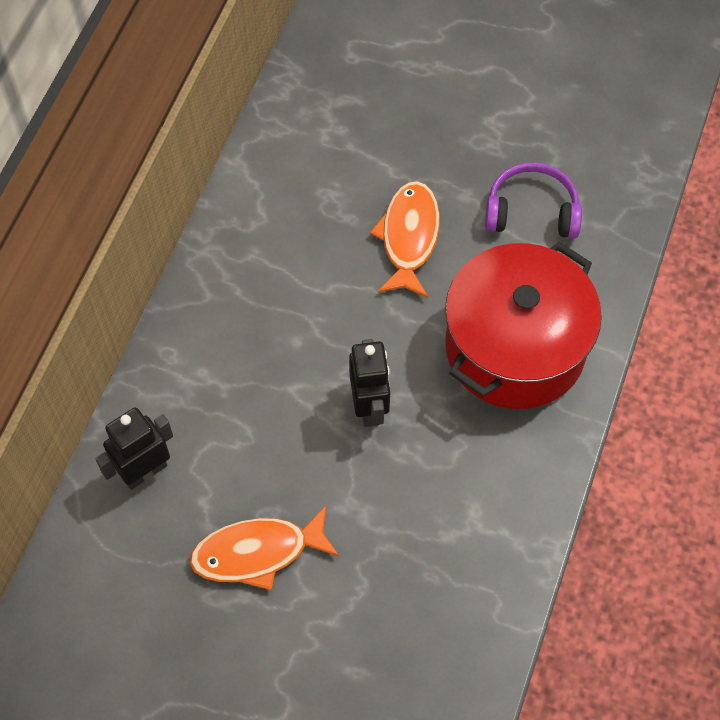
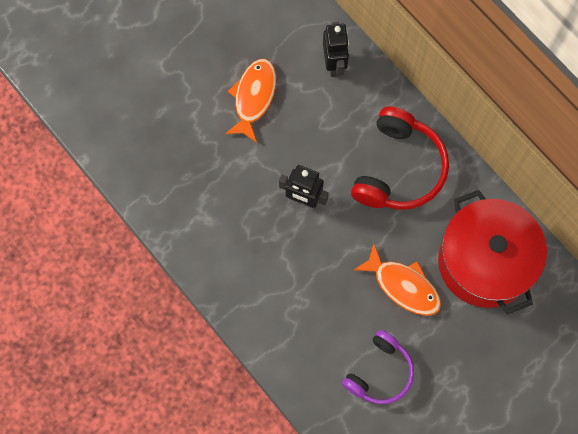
camera: 120 degrees right, 10 degrees up
red pot [445,242,602,409] -> red pot moved to [438,190,547,314]
none -> red headphones [351,106,449,210]

